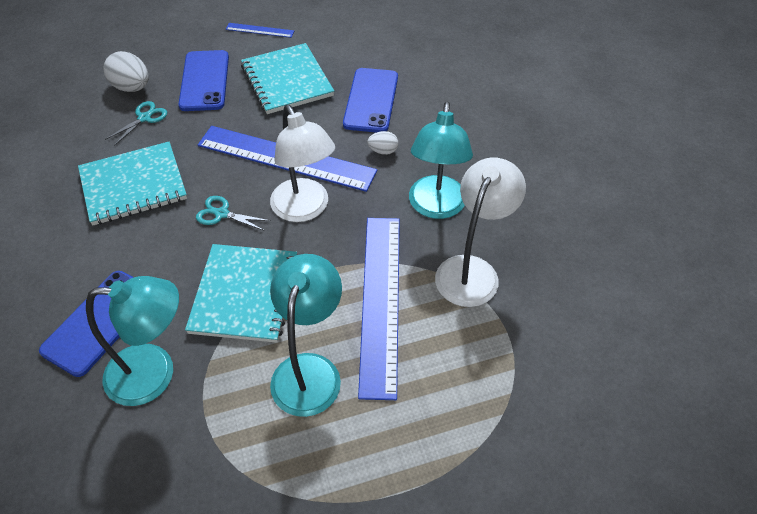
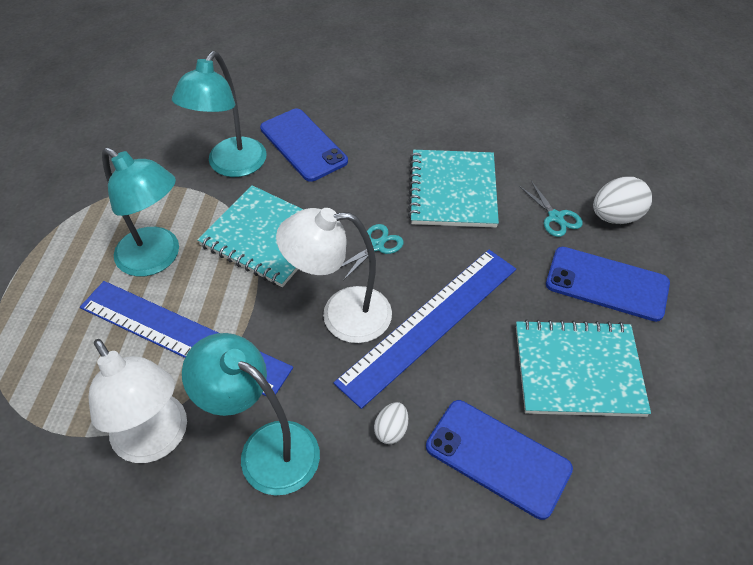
camera: 115 degrees right, 0 degrees up
blue ruler [226,23,294,38] -> none

